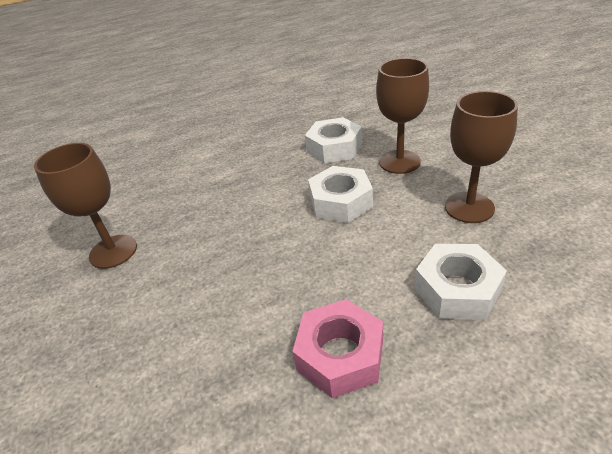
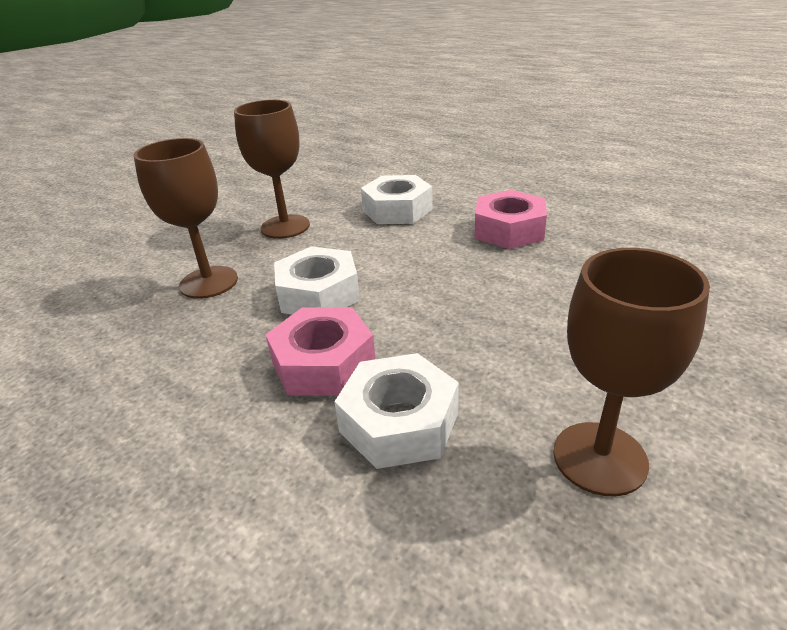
camera: 125 degrees left, 5 degrees down
white nut [305,117,362,163] -> white nut moved to [334,353,459,469]
none -> pink nut [266,307,375,396]

